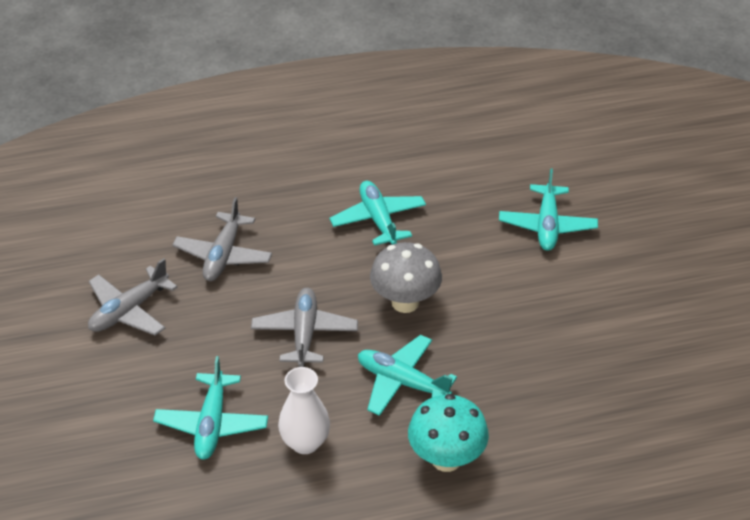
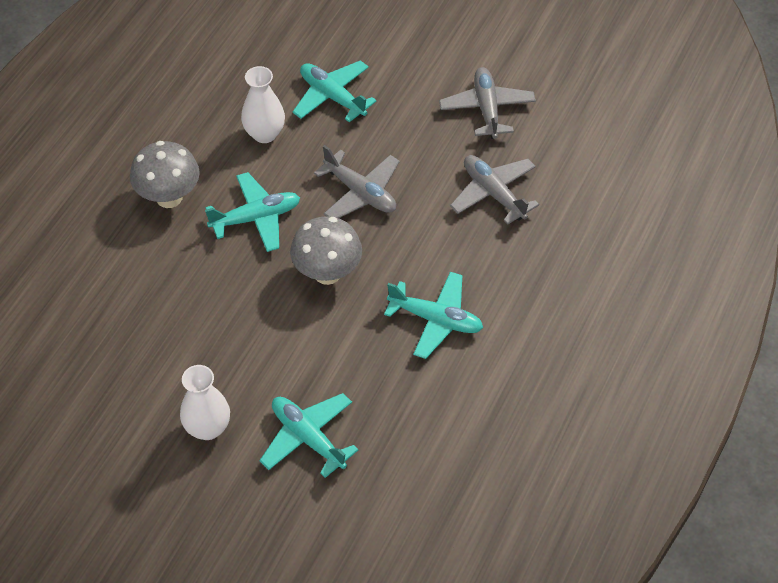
camera: 130 degrees right, 10 degrees up
turquoise mushroom [408,394,489,472] -> grey mushroom [130,141,200,208]
none -> white vase [180,365,230,440]

